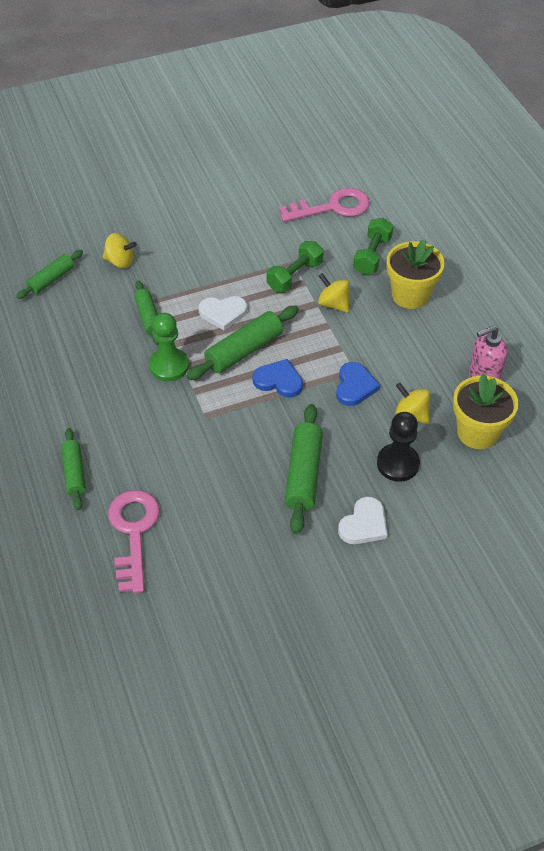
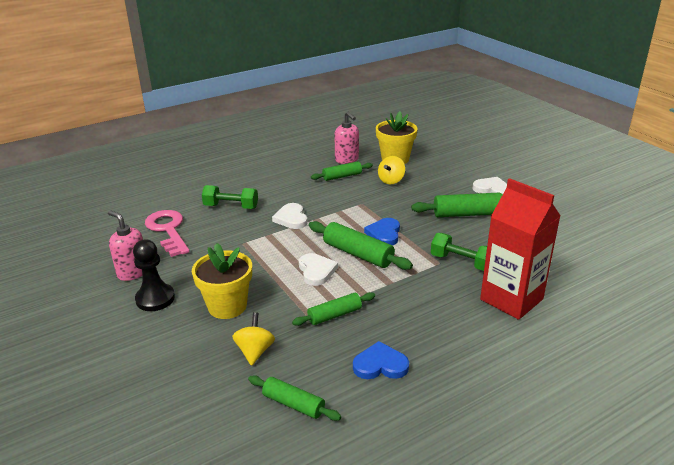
camera: 100 degrees left, 20 degrees down
green rolling pin [61,428,86,510] -> green rolling pin moved to [311,161,373,181]
pink key [108,490,160,593] -> none
green pawn [149,313,189,381] -> none
green dumbbell [267,241,324,292] -> green dumbbell moved to [431,233,487,271]
yellow spinning top [318,273,350,313] -> white heart [272,203,307,229]
blue heart [336,362,380,406] -> blue heart moved to [353,341,409,379]
black pawn [377,412,420,482] -> black pawn moved to [133,240,175,311]
yellow flower pot [387,239,445,309] -> yellow flower pot moved to [192,243,252,319]
none -> pink soap dispenser [108,210,143,281]
none -> red carton [480,178,560,320]

